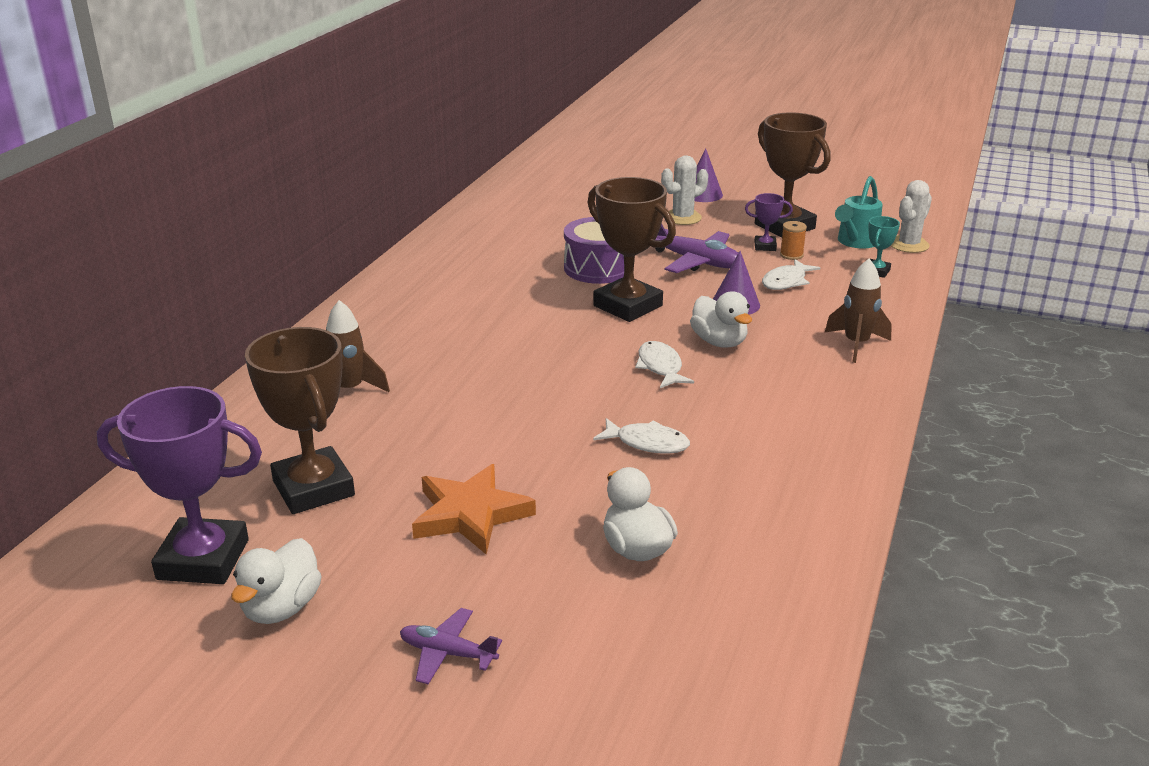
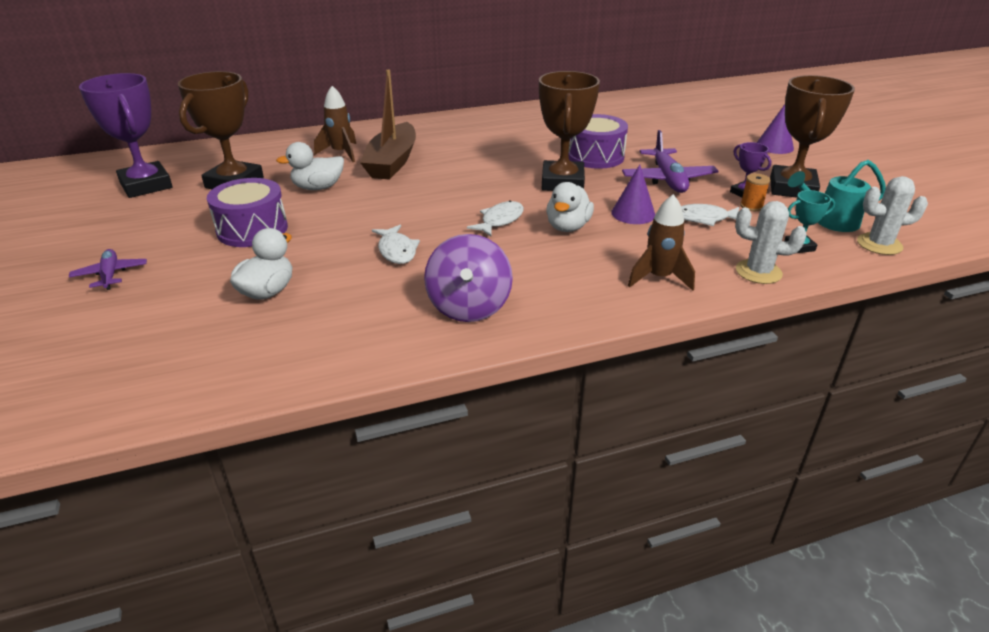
camera: 50 degrees right, 5 degrees up
white duck [231,538,321,624] -> white duck moved to [276,142,344,190]
orange star [412,464,536,555] -> purple drum [207,178,288,247]
white cactus [661,155,708,225] -> white cactus moved to [735,201,806,284]
none -> brown boat [360,70,416,180]
none -> purple spinning top [424,234,513,322]

